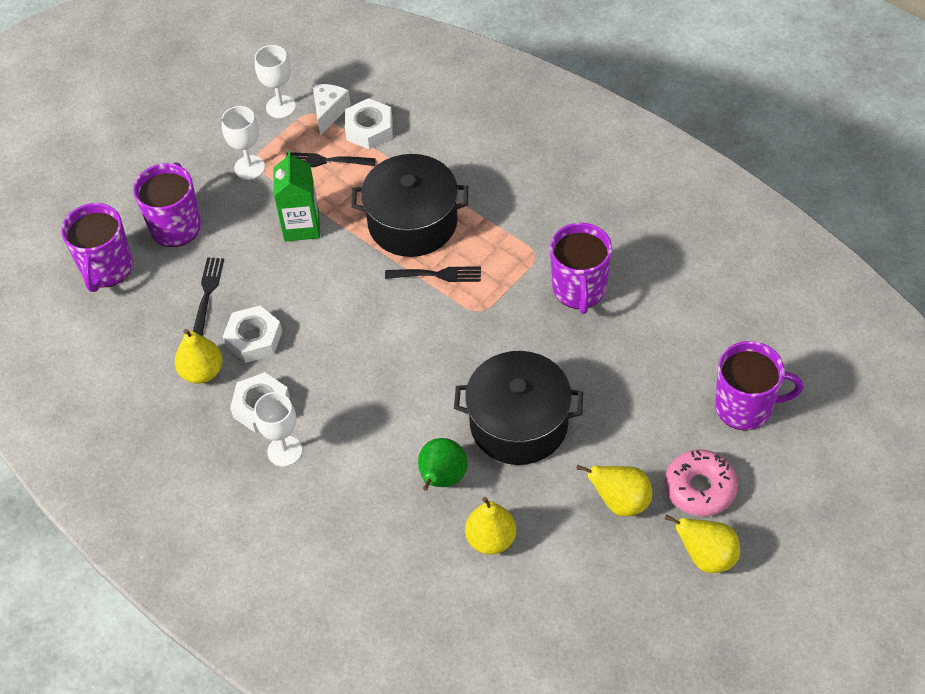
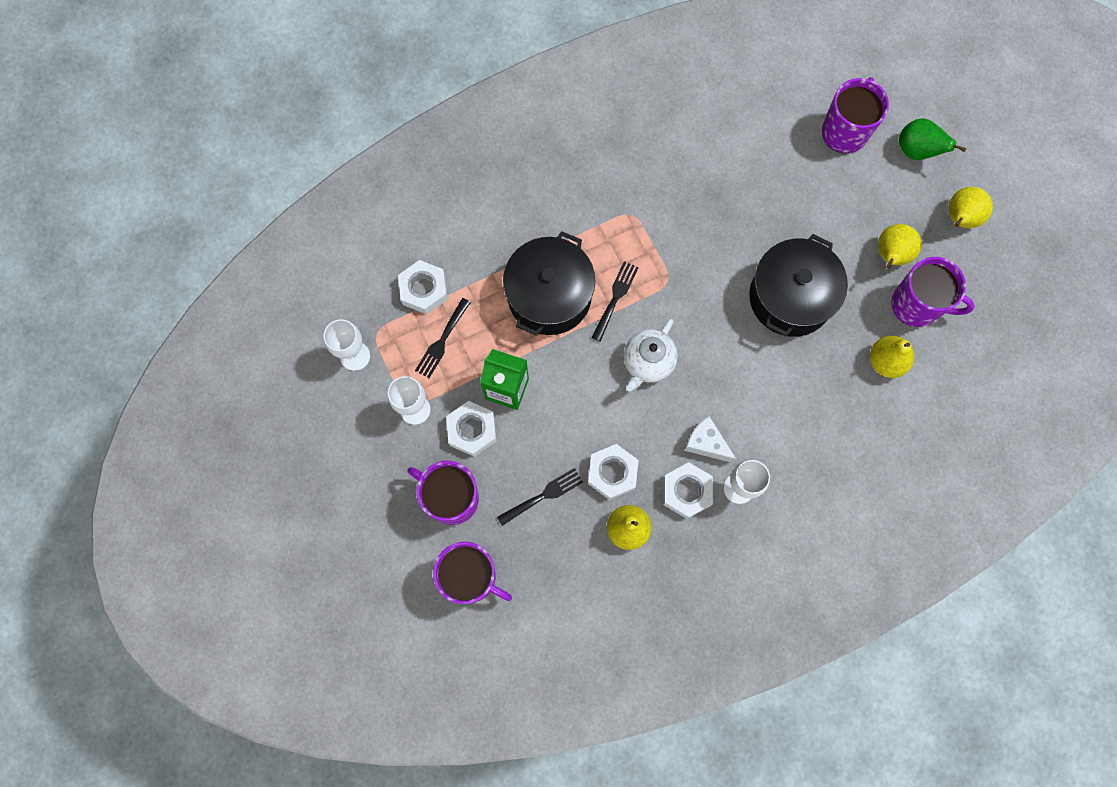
camera: 70 degrees left, 20 degrees up
black fork [193,257,224,336] -> black fork turned 120 degrees clockwise [497,468,583,526]
white cheese [313,84,351,135] -> white cheese moved to [684,416,736,463]
green pear [418,438,467,491] -> green pear moved to [899,118,966,160]
purple mug [550,223,612,314] -> purple mug moved to [892,257,975,327]
pink donut [665,450,738,516] -> none
none -> white nut [446,401,496,457]
none -> white teapot [624,319,678,391]

